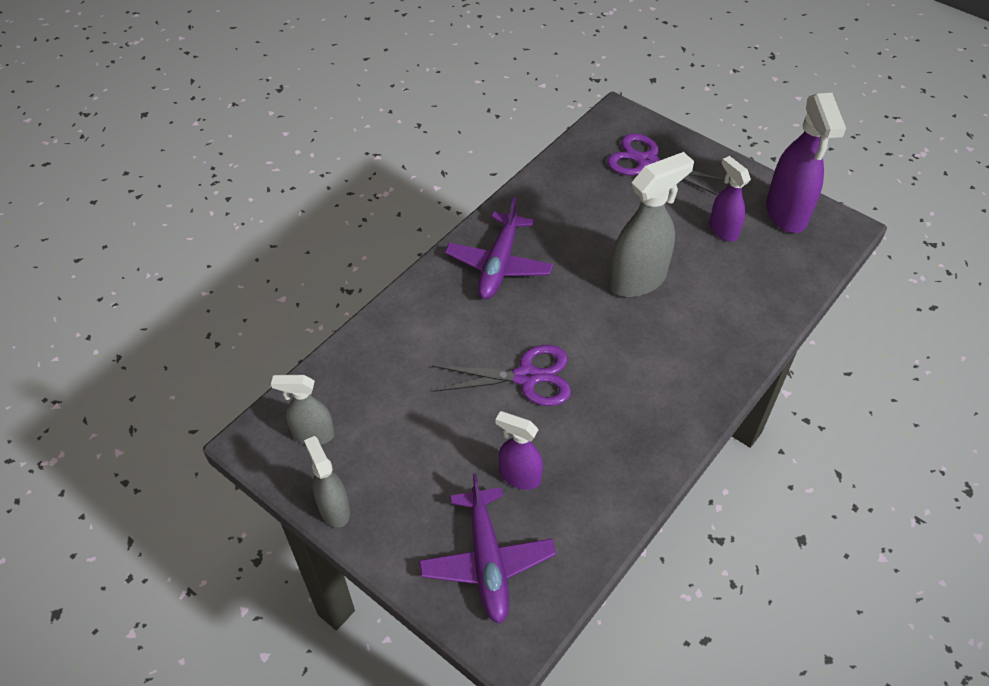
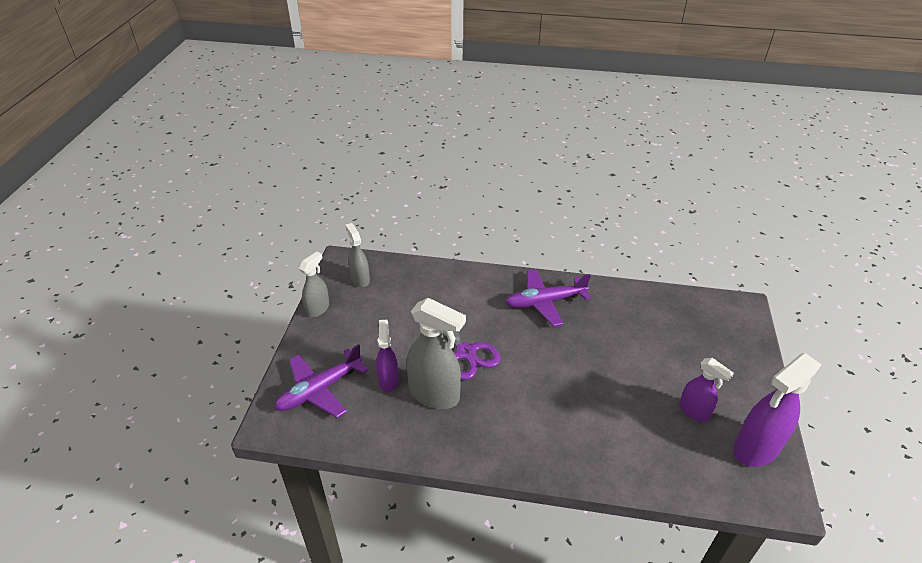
camera: 60 degrees right, 10 degrees down
purple scissors [607,133,724,195] -> none
grey spray bottle [610,152,694,297] -> grey spray bottle moved to [407,298,466,409]
purple spray bottle [709,156,751,241] -> purple spray bottle turned 105 degrees clockwise [679,358,734,422]

